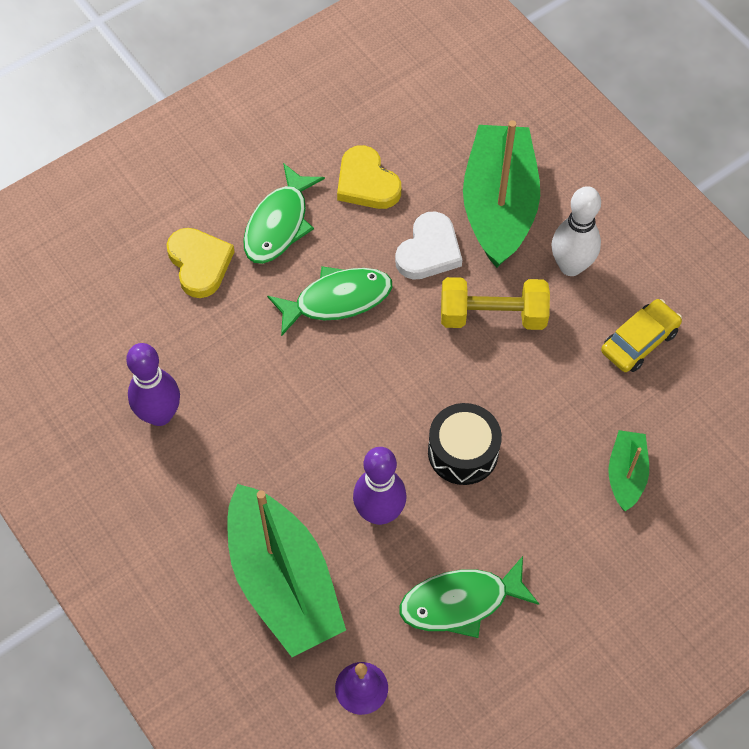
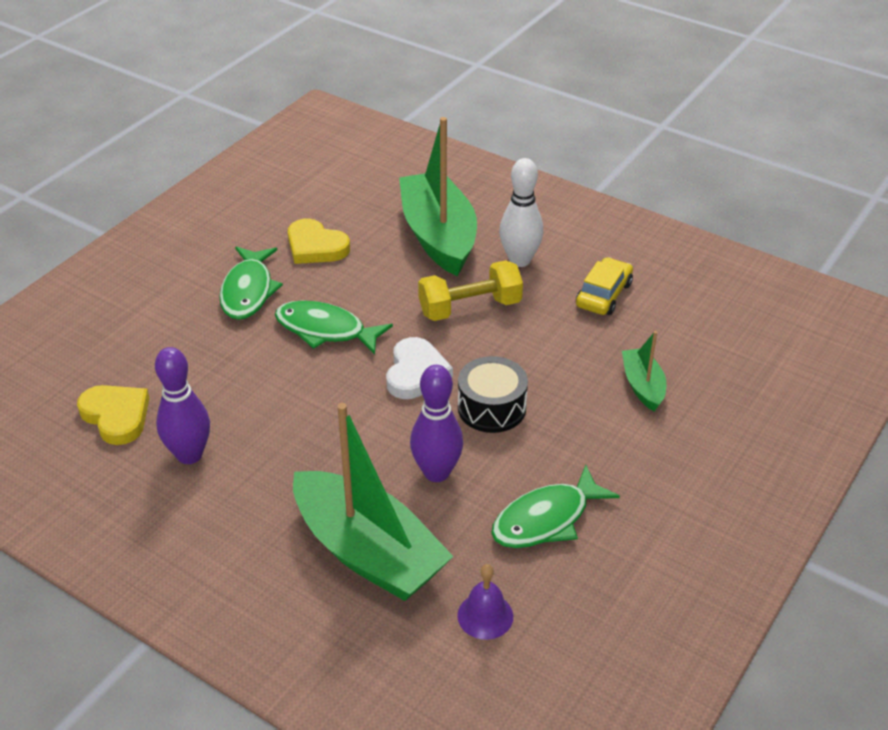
camera: 20 degrees left, 20 degrees down
yellow heart [166,228,235,298] -> yellow heart moved to [77,385,149,445]
green fish [267,266,392,337] -> green fish turned 120 degrees counterclockwise [275,300,393,355]
white heart [395,212,462,280] -> white heart moved to [386,337,453,399]

